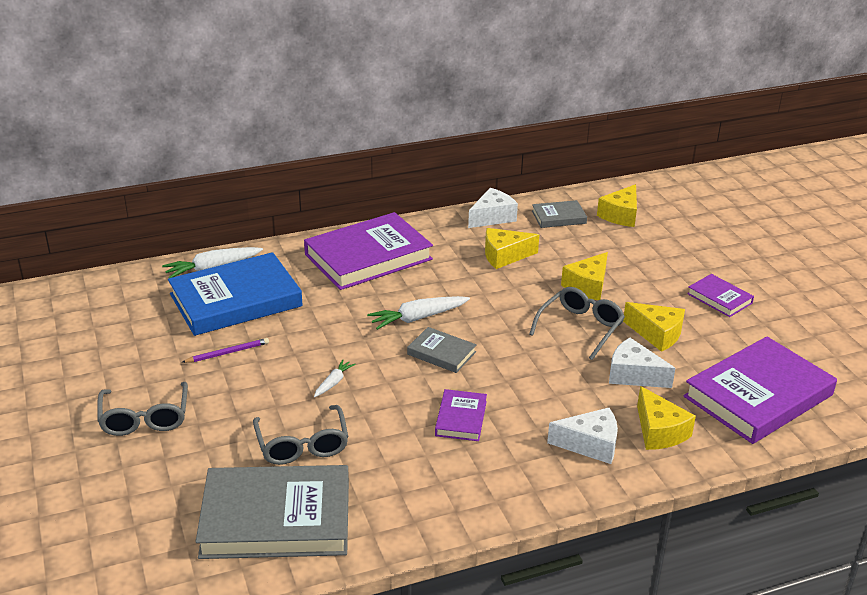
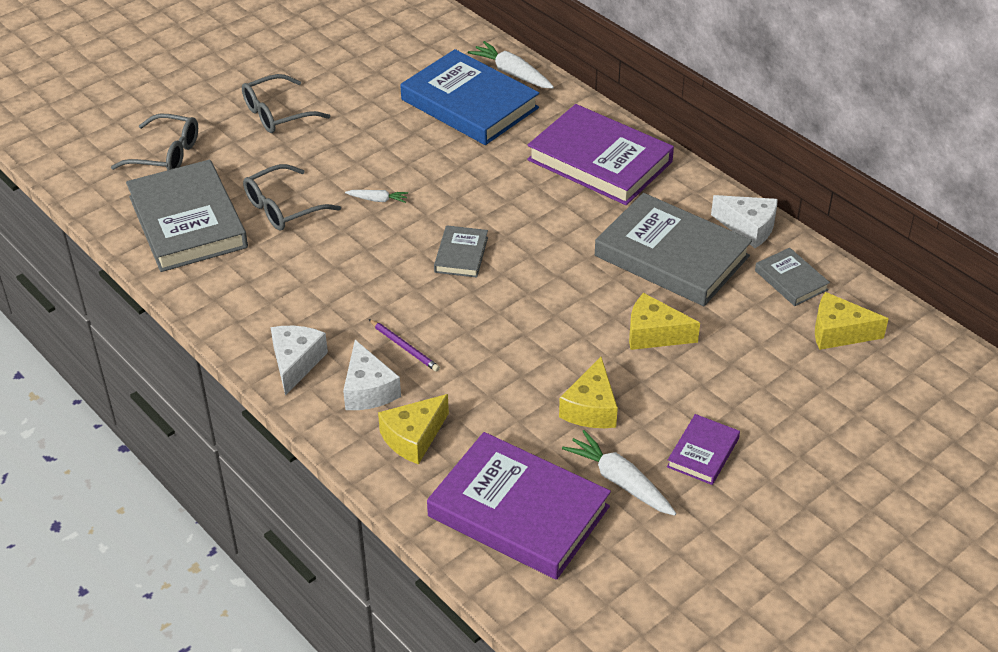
camera: 70 degrees right, 10 degrees up
purple pencil [182,338,269,363] -> purple pencil moved to [369,319,440,372]
white carrot [367,296,470,330] -> white carrot moved to [562,430,677,516]
purple book [435,389,487,441] -> none
yellow cheese [485,228,539,269] -> grey book [595,193,752,306]
grey glasses [529,287,625,360] -> grey glasses moved to [111,114,198,170]
white cheese [609,338,675,388] -> white cheese moved to [271,326,328,396]

